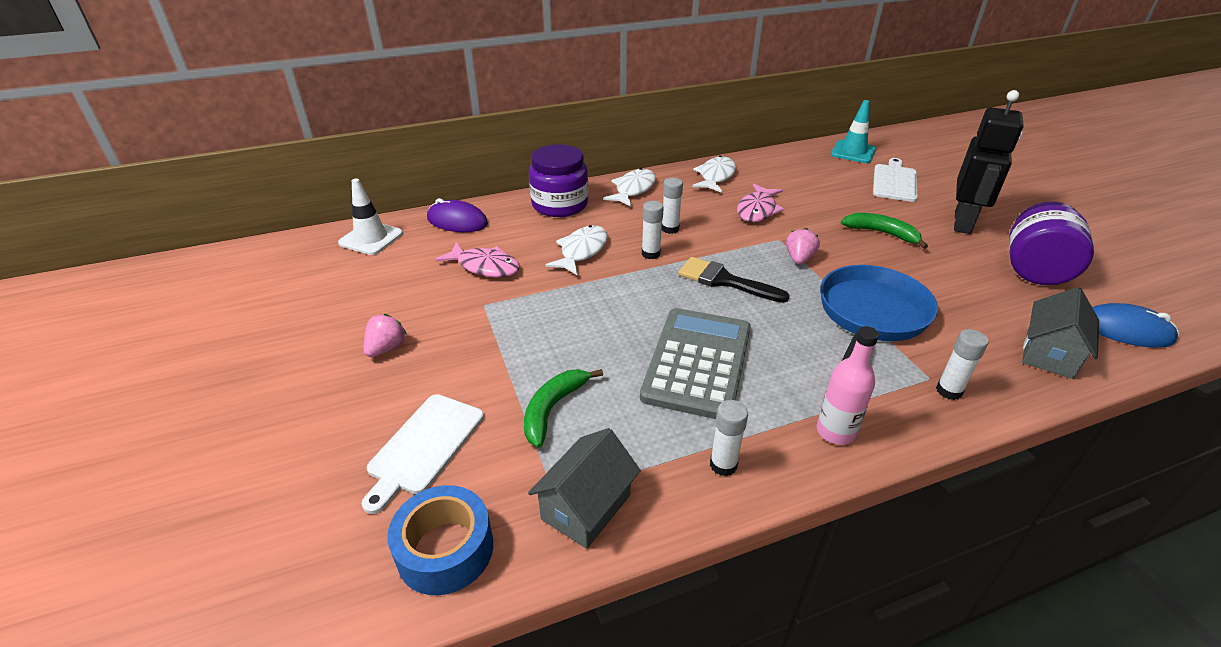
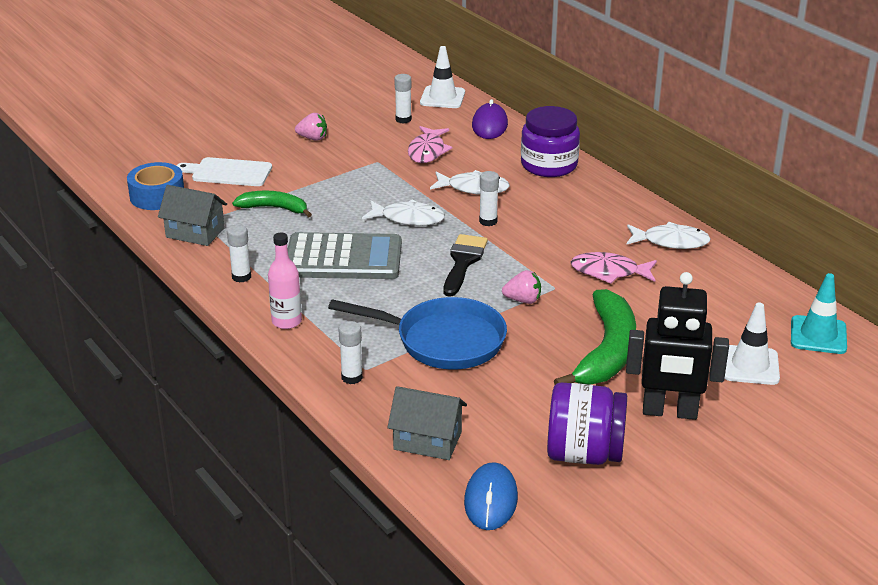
camera: 75 degrees right, 5 degrees down
white fish [603,168,656,207] -> white fish moved to [362,200,445,226]
white glue stick [661,178,683,234] -> white glue stick moved to [394,74,412,124]
green banana [841,213,928,249] -> green banana [554,289,636,385], size x1.72
white cutting board [873,158,918,202] -> white traffic cone [724,303,780,385]

